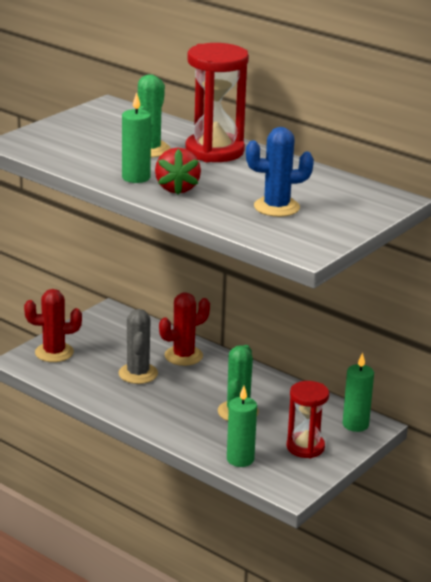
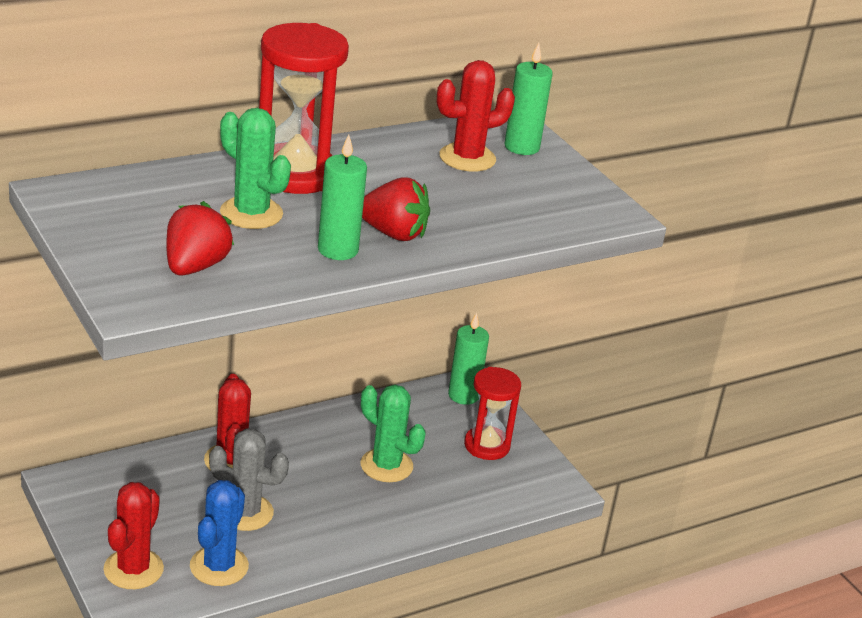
camera: 70 degrees left, 5 degrees up
green candle [227,386,257,467] -> green candle moved to [505,43,553,155]
blue cactus [246,127,314,217] -> blue cactus moved to [190,480,249,586]
none -> red strawberry [166,201,234,276]
none -> red cactus [437,60,515,172]

